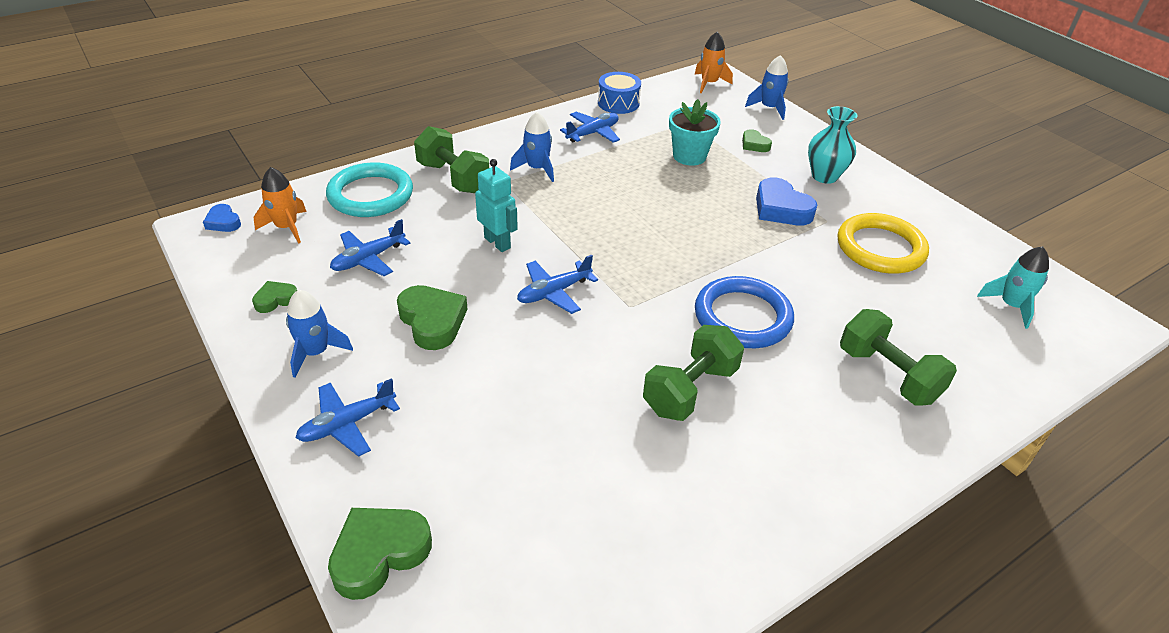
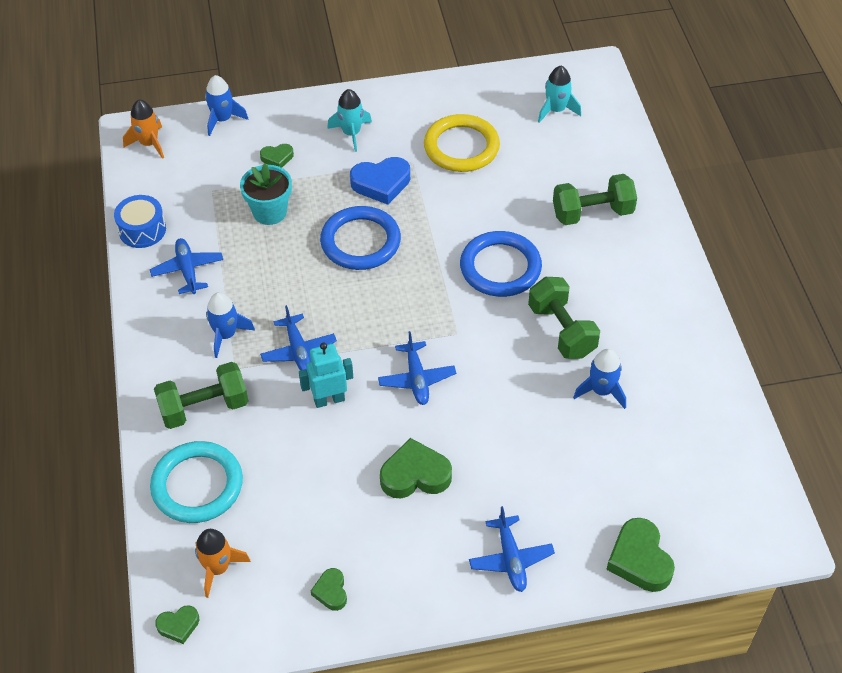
camera: 65 degrees left, 10 degrees up
blue heart [203,204,241,232] -> green heart [155,605,199,644]
blue rocket [286,290,353,378] -> blue rocket moved to [573,349,626,409]
blue plane [330,219,411,276] -> blue plane moved to [260,305,337,371]
turquoise vase [808,106,858,184] -> turquoise rocket [327,89,372,152]
none -> blue ring [320,206,401,270]

